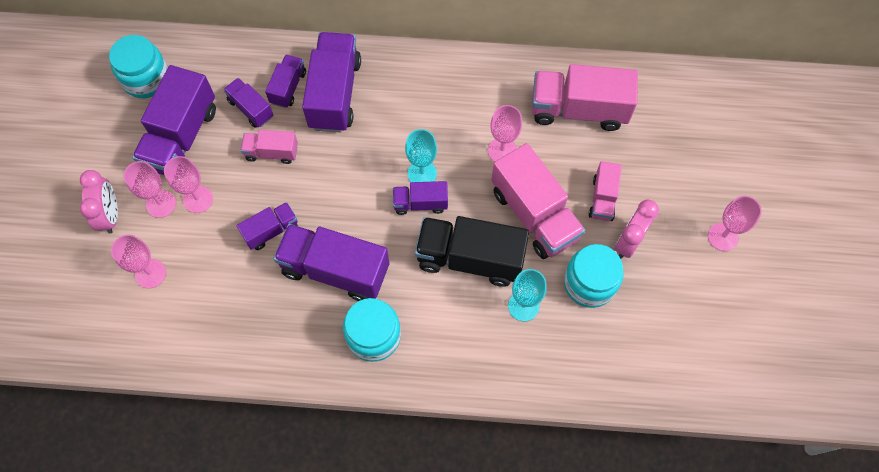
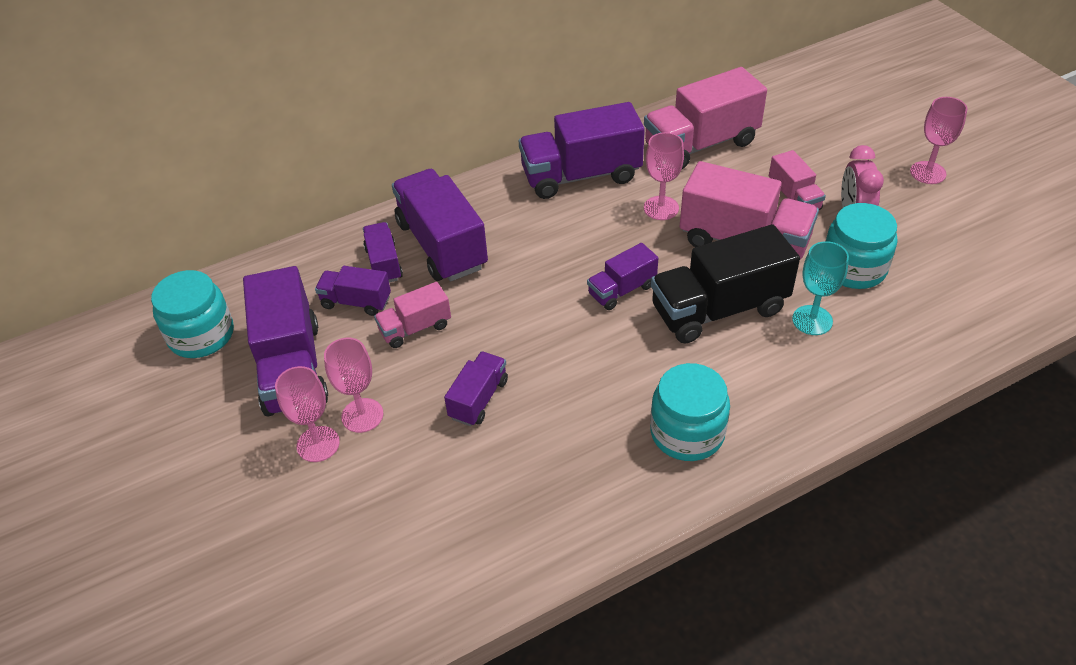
camera: 30 degrees left, 20 degrees down
pink clock [80,170,118,234] -> none
pink goblet [111,235,166,288] -> none
purple truck [273,224,389,301] -> purple truck moved to [519,102,645,199]
turquoise goblet [405,129,437,182] -> none

